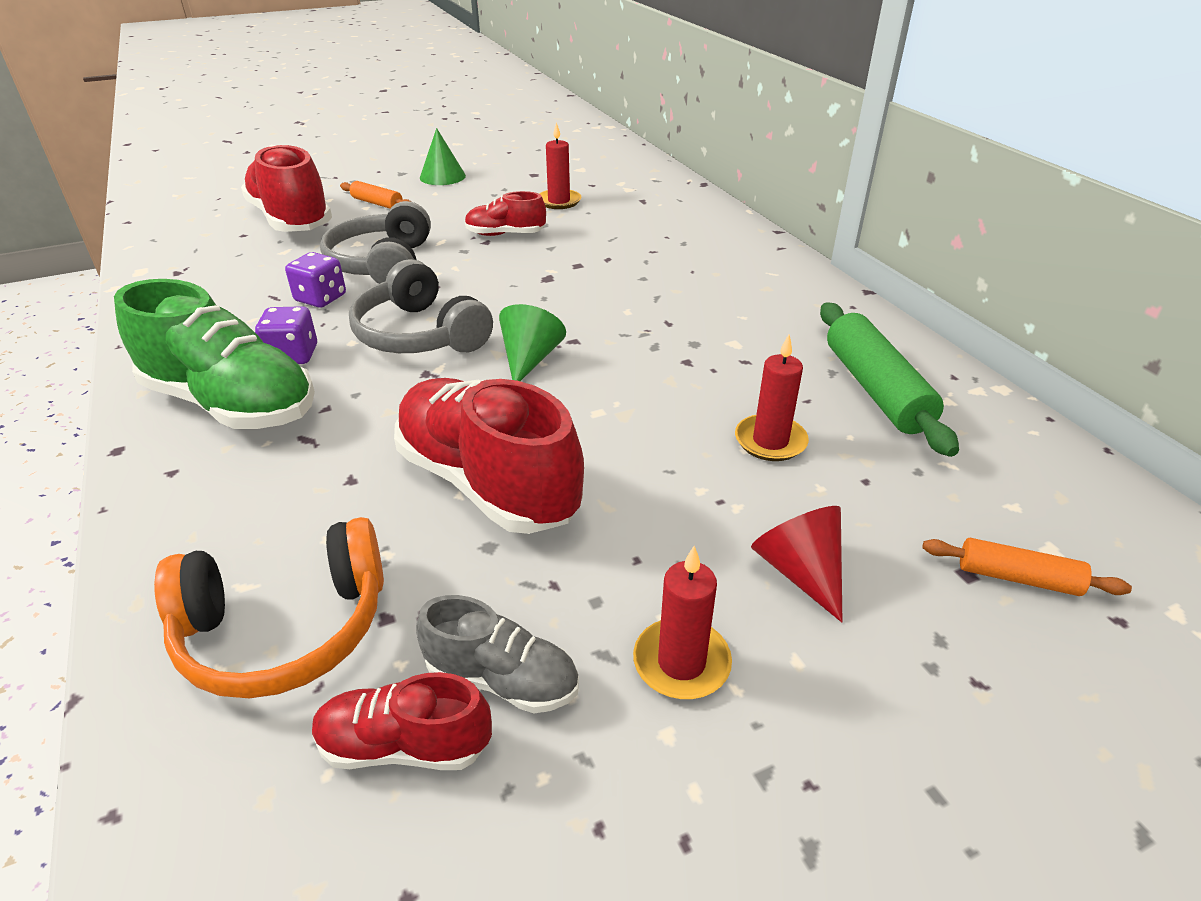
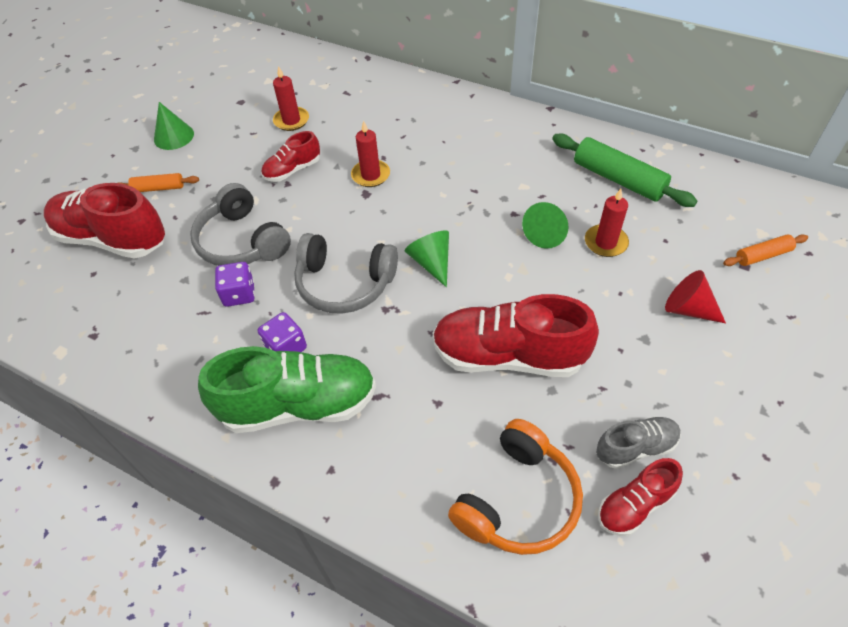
camera: 35 degrees left, 15 degrees up
red candle [633,546,732,699] -> red candle moved to [351,120,390,187]
none -> green cone [522,202,569,249]

